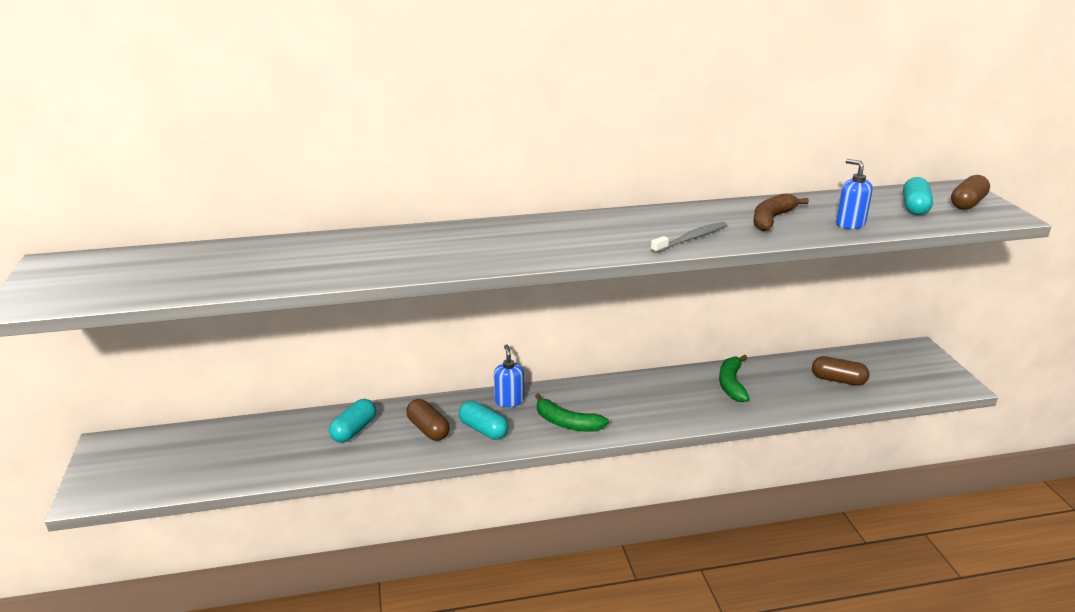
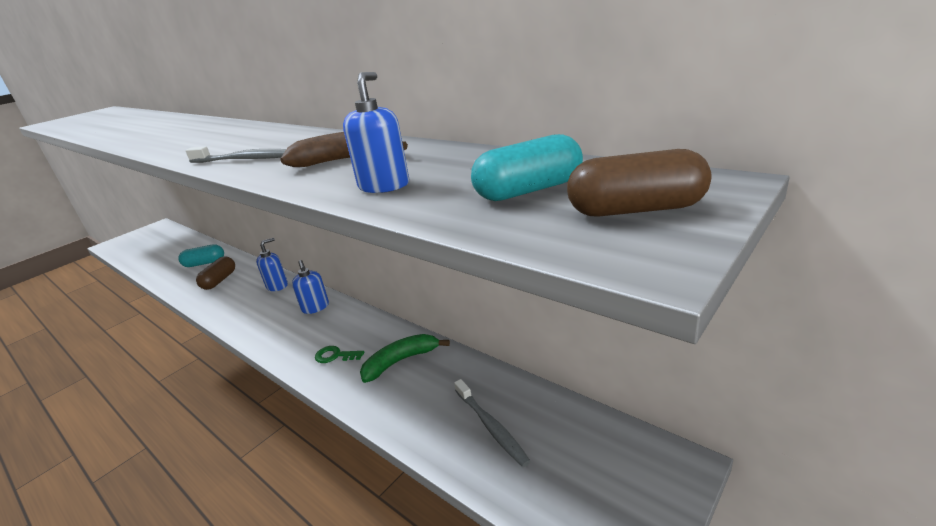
camera: 55 degrees right, 0 degrees up
turquoise capsule [459,401,508,440] -> none
green banana [535,393,609,432] -> none
brown capsule [812,356,869,386] -> grey toothbrush [454,379,530,467]
none -> blue soap dispenser [292,260,329,314]
none -> green key [315,346,364,363]

